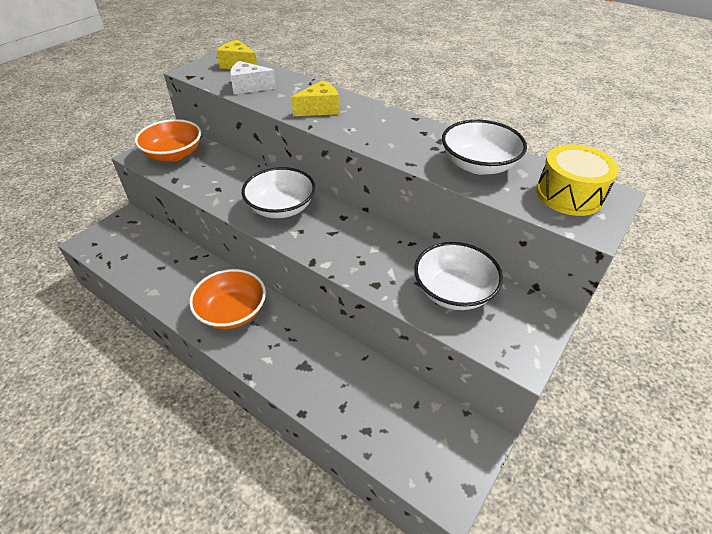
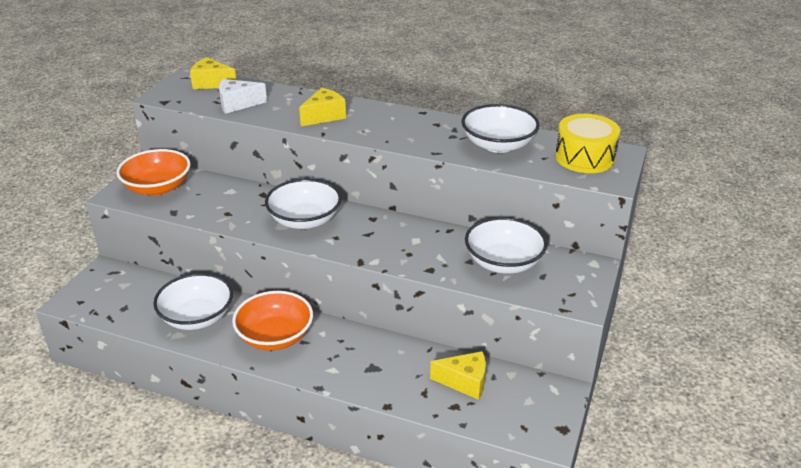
camera: 15 degrees left, 10 degrees down
none -> white bowl [153,273,233,330]
none -> yellow cheese [430,351,486,400]

